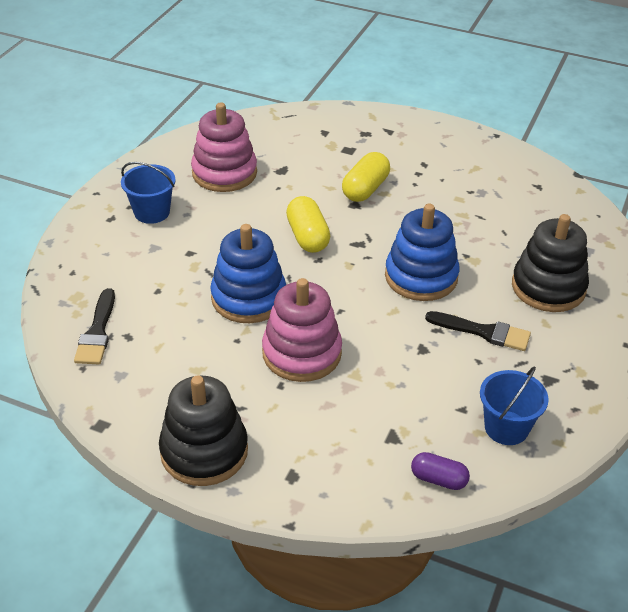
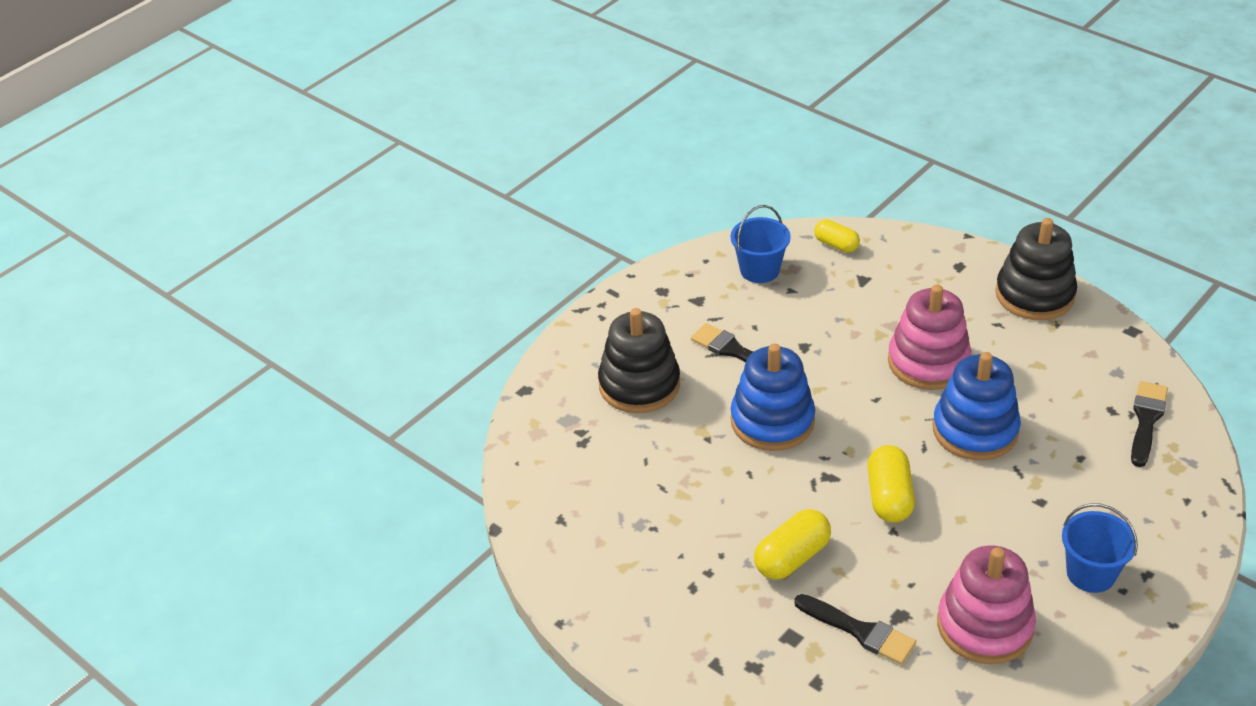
camera: 160 degrees left, 0 degrees up
purple capsule [411,452,470,490] -> yellow capsule [814,219,860,253]
none -> black brush [794,594,916,665]

